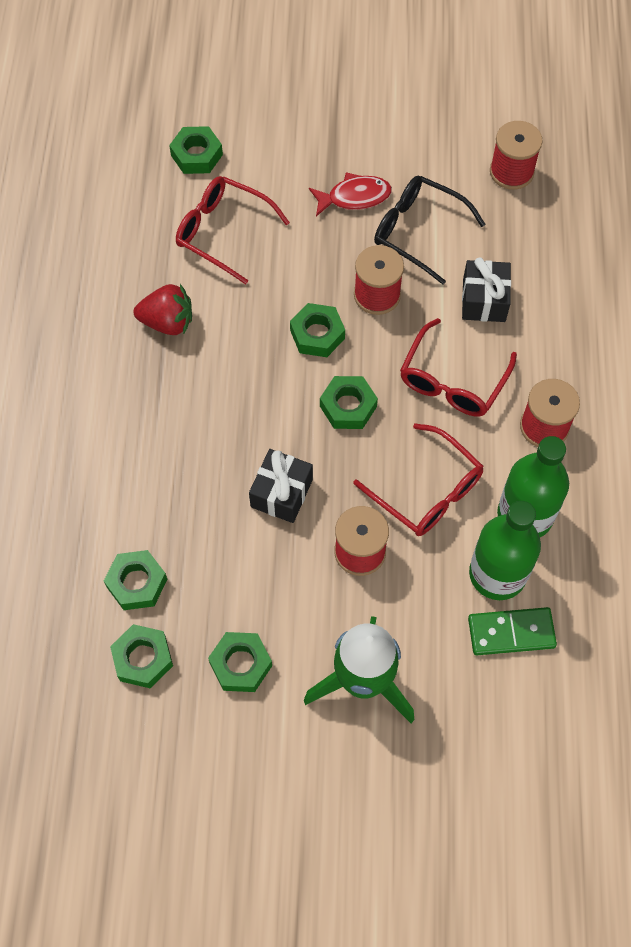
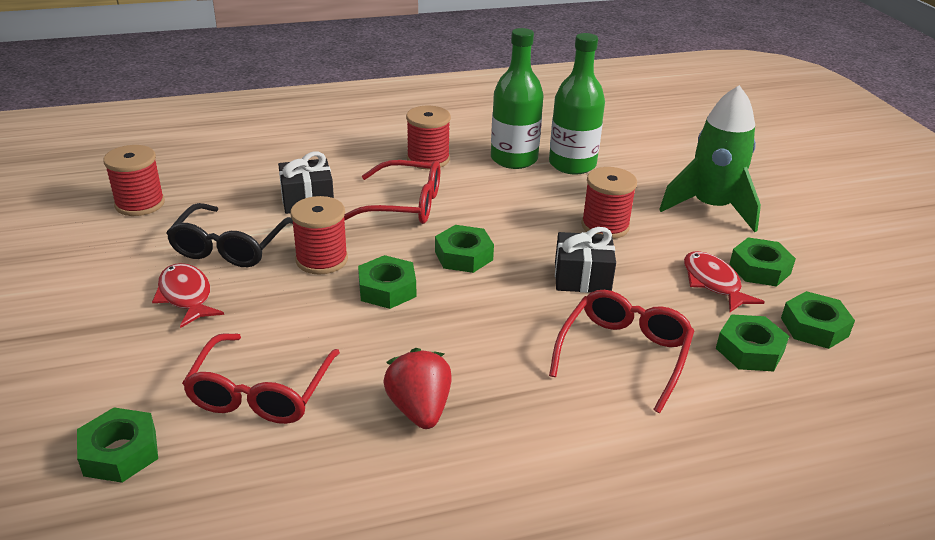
camera: 110 degrees left, 30 degrees down
red glasses [353,423,484,536] -> red glasses moved to [549,290,694,413]
green domino [468,607,557,655] -> none
none -> red fish [684,251,765,312]

